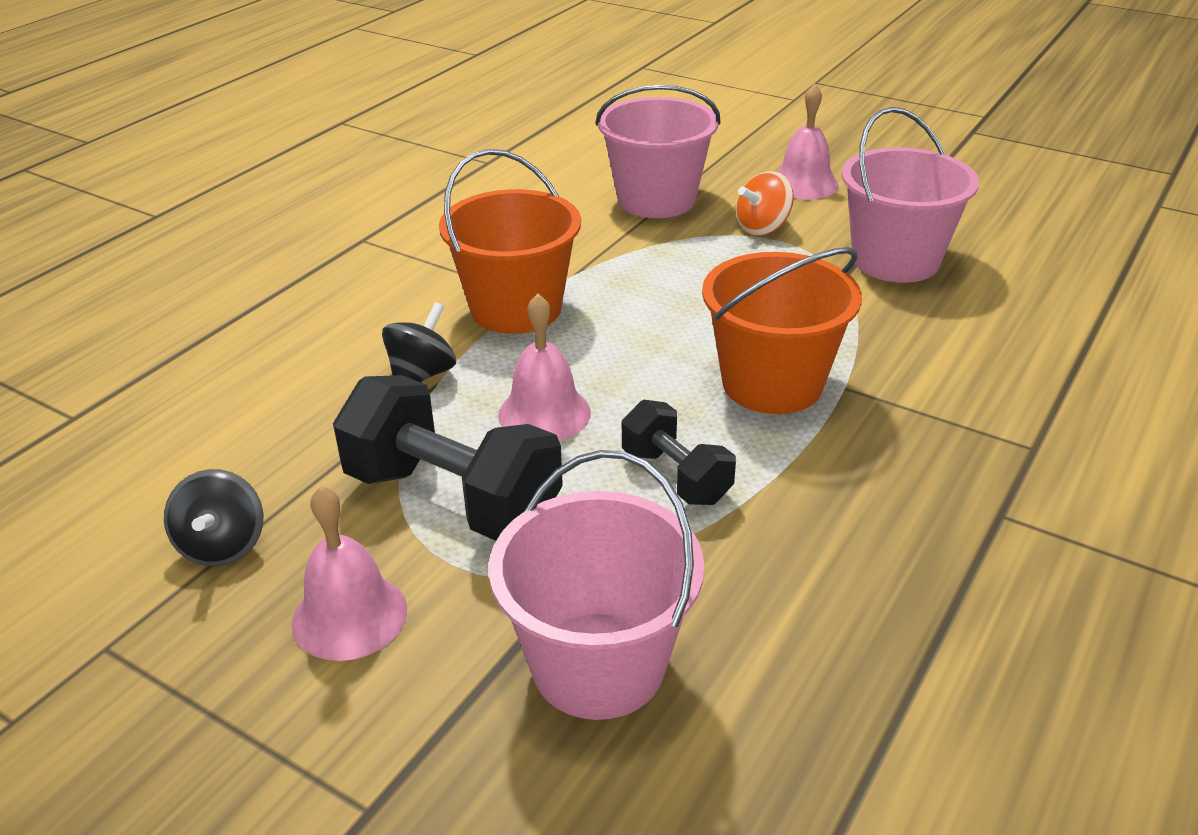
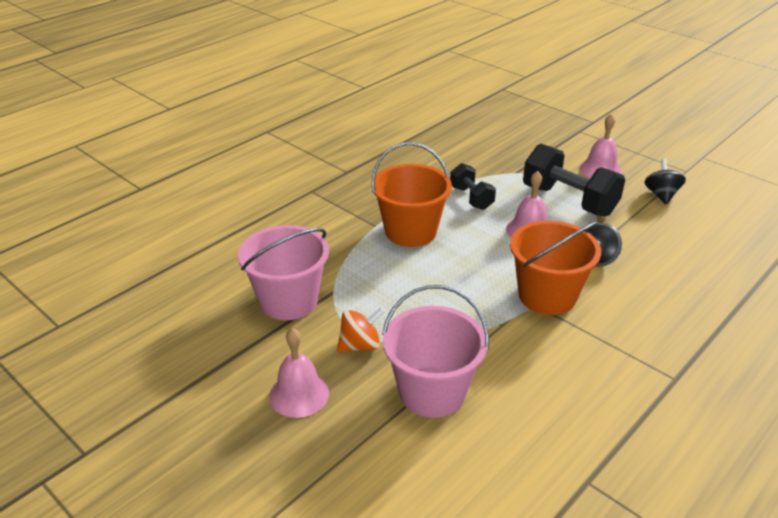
camera: 170 degrees left, 0 degrees up
pink bucket [489,450,704,720] -> none

